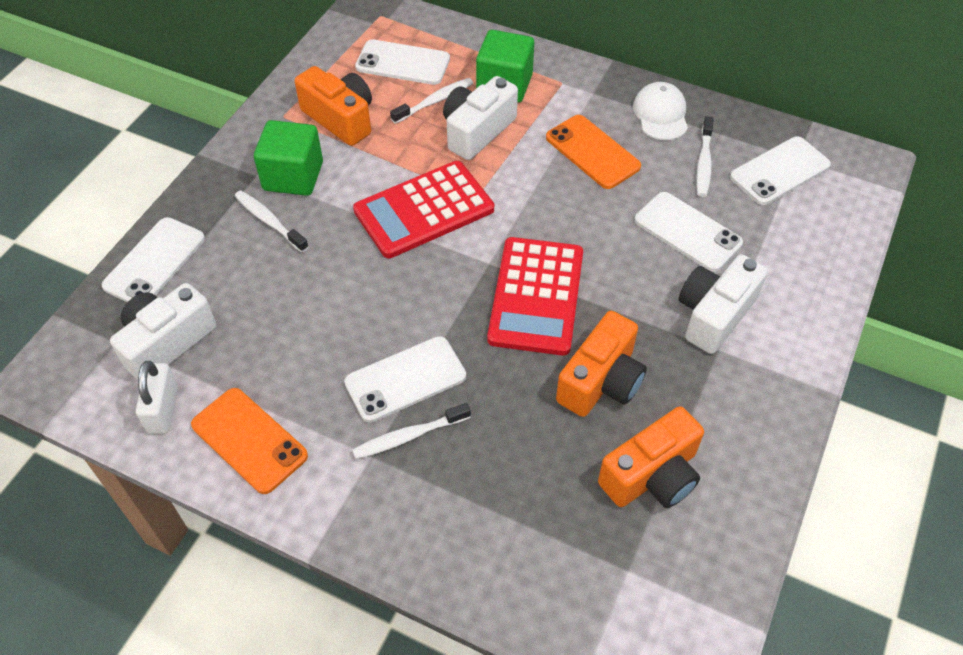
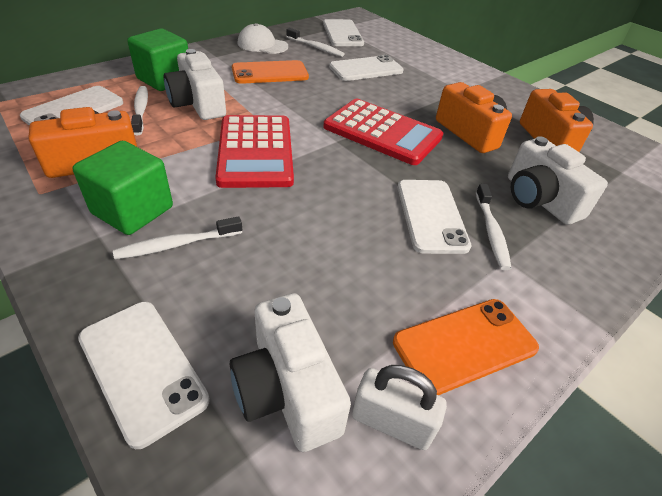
camera: 70 degrees left, 10 degrees down
white camera [679,254,768,354] -> white camera moved to [508,136,608,225]

